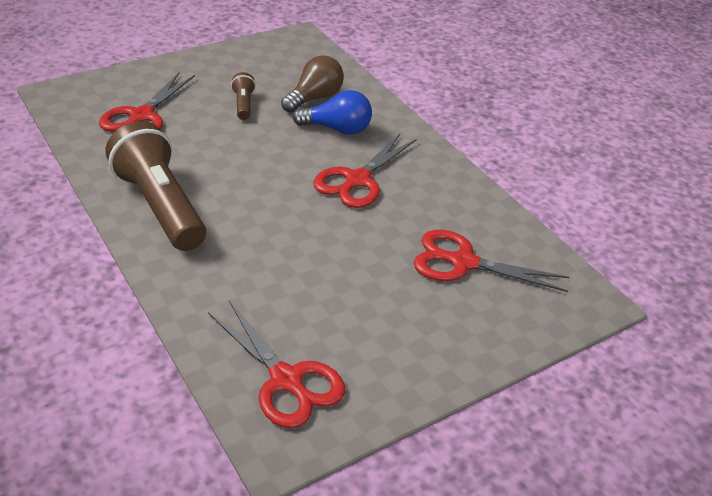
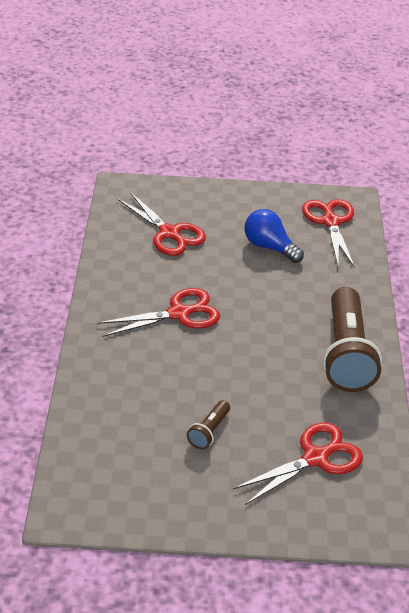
camera: 145 degrees left, 0 degrees up
brown light bulb [281,55,344,113] -> none
blue light bulb [292,90,372,135] -> blue light bulb moved to [245,209,304,263]

